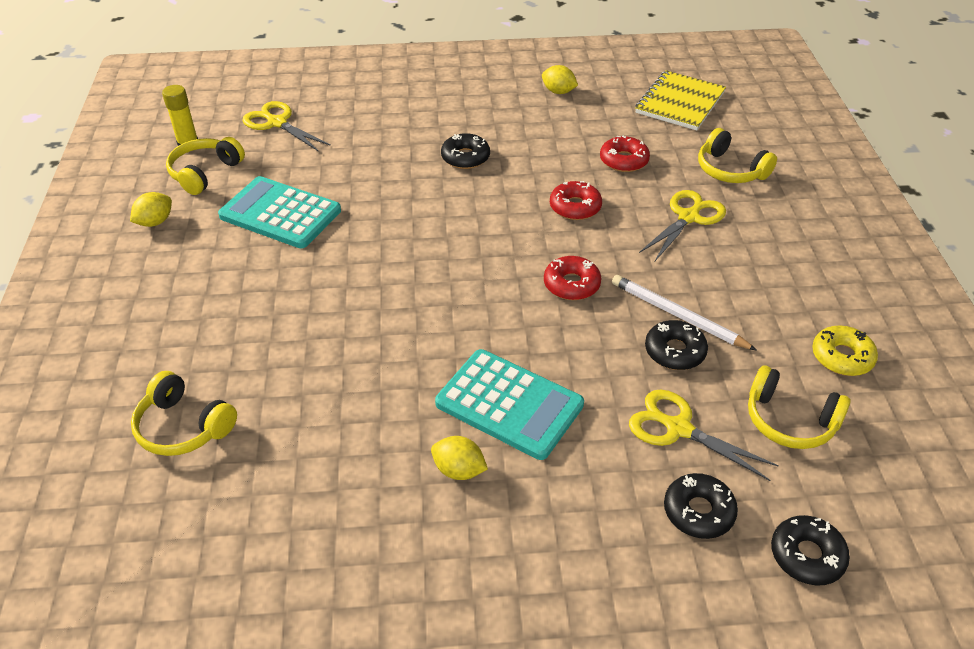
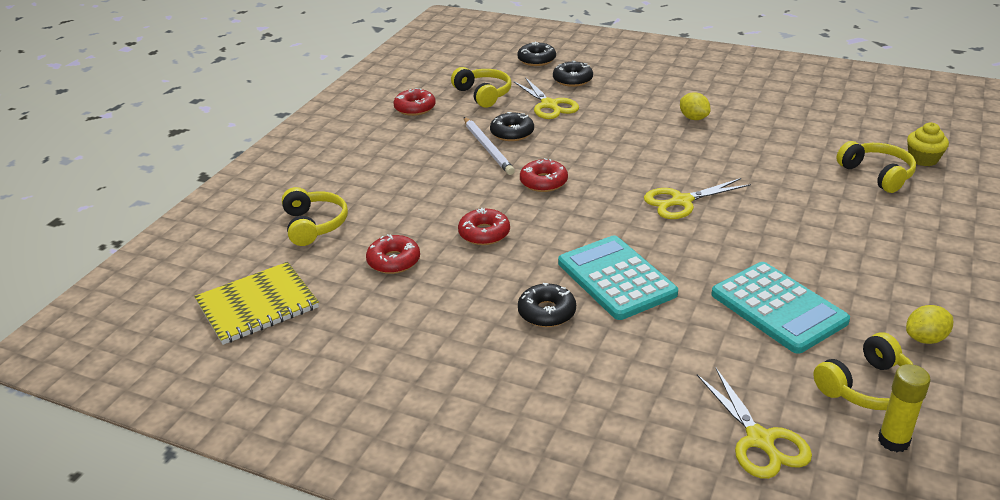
camera: 150 degrees left, 10 degrees down
turquoise calculator [435,349,584,460] -> turquoise calculator moved to [558,235,678,320]
yellow lemon [542,65,578,94] -> none
yellow scissors [639,190,726,261] -> yellow scissors moved to [644,178,751,219]
yellow donut [812,326,878,376] -> red donut [393,88,436,116]
none -> yellow cupcake [907,123,949,166]

